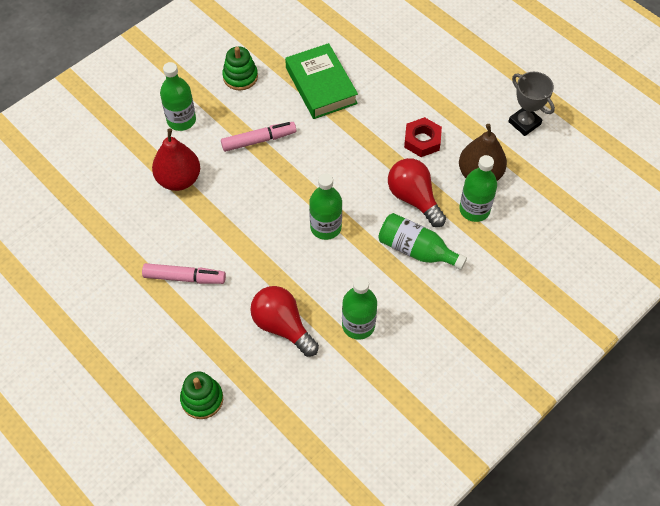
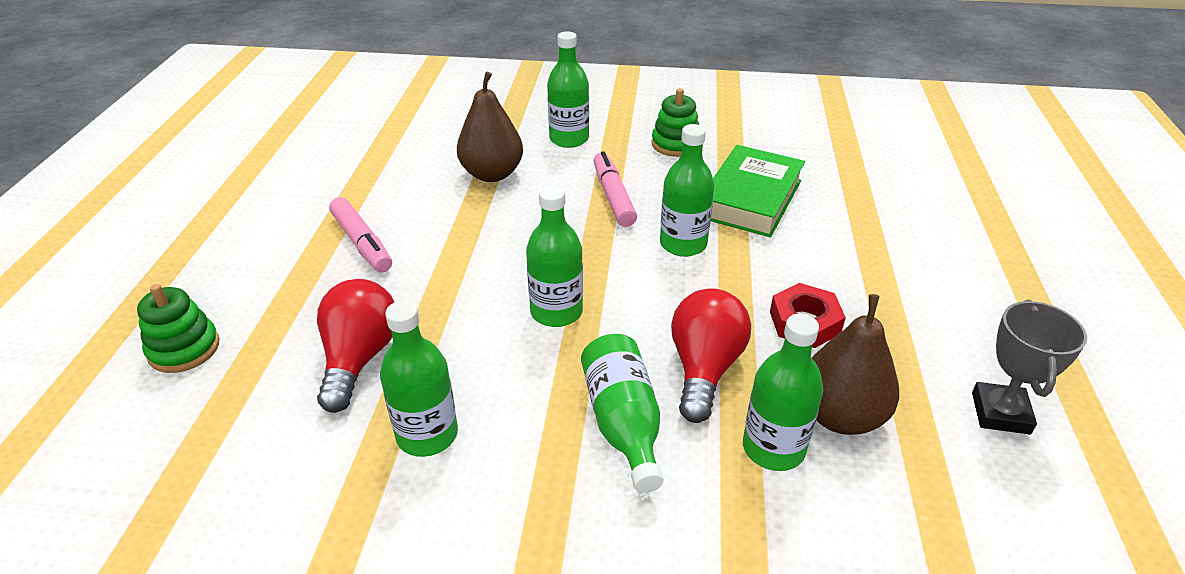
camera: 50 degrees right, 20 degrees down
red pear [152,128,200,191] -> brown pear [457,72,523,182]
pink marker [221,122,296,152] -> pink marker turned 135 degrees counterclockwise [594,151,637,227]
none -> green bottle [660,124,714,257]

